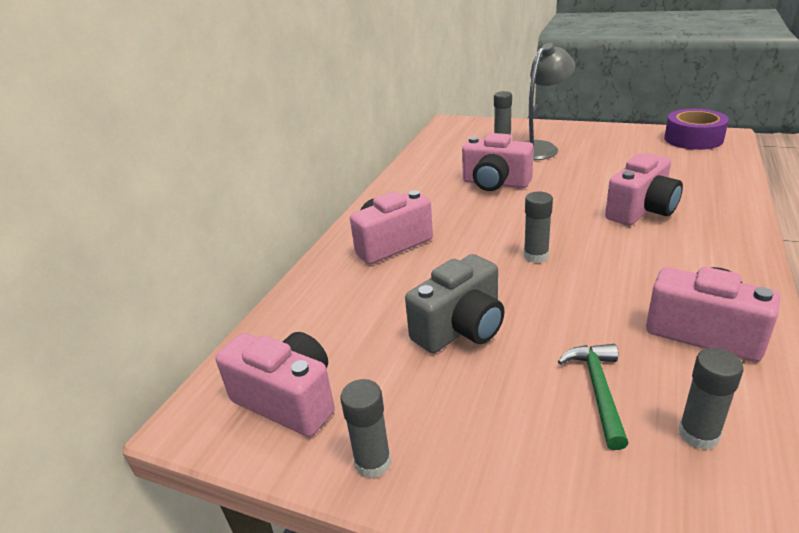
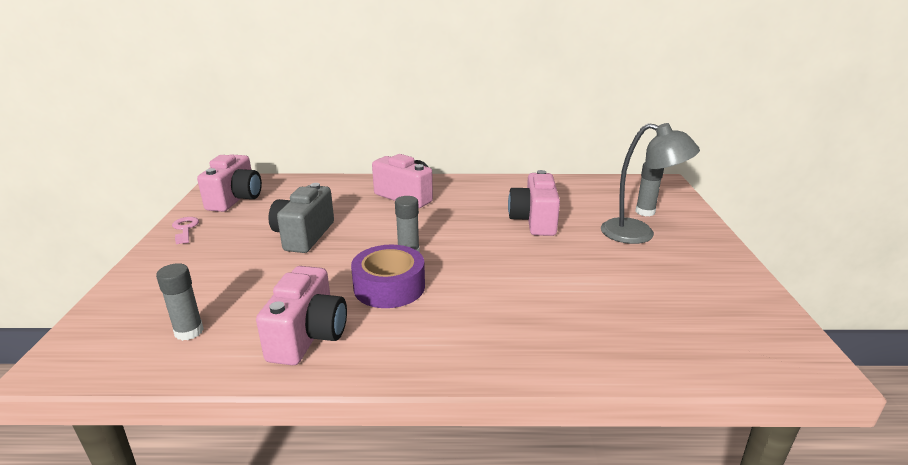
camera: 65 degrees right, 5 degrees down
grey glue stick [340,379,391,479] -> pink key [172,217,199,244]
grey camera [405,254,504,353] -> grey camera turned 75 degrees clockwise [268,183,334,253]
green hammer [558,344,629,450] -> none
pink camera [605,153,683,225] -> none
purple tape [664,109,729,150] -> purple tape moved to [351,245,425,308]

